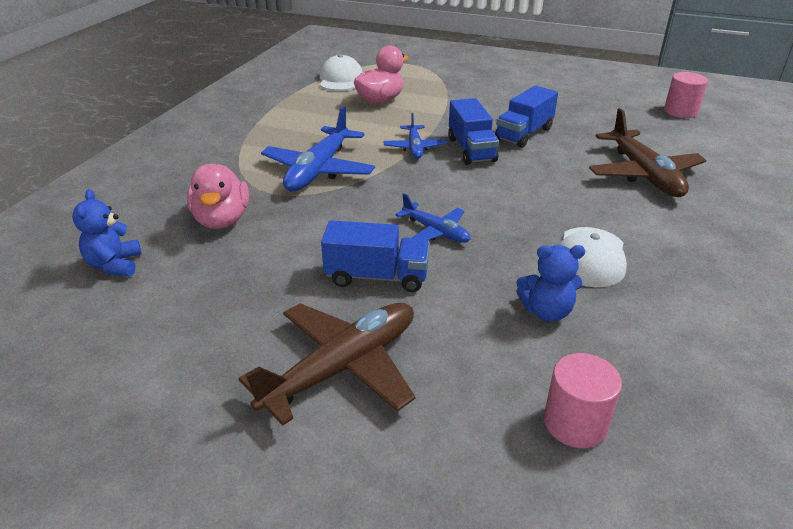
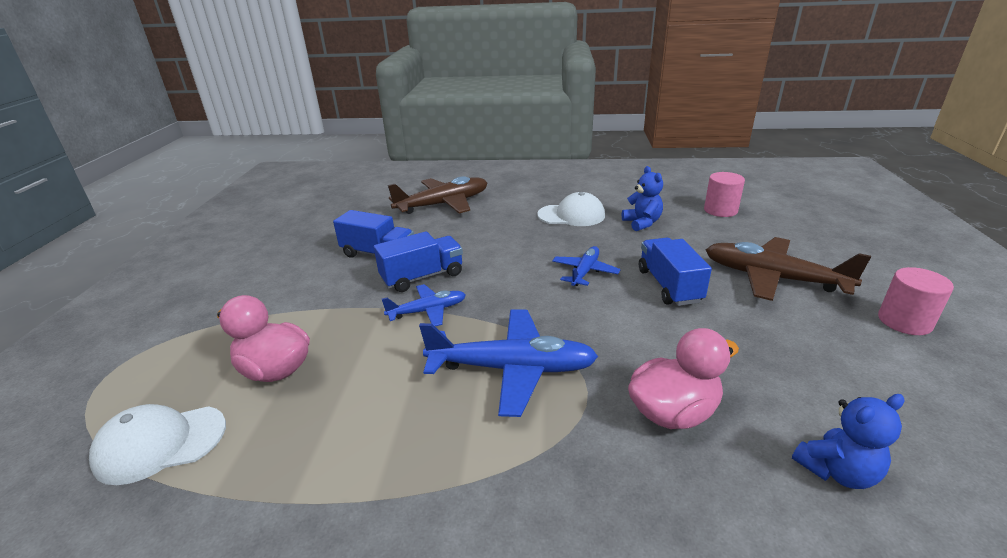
camera: 105 degrees left, 5 degrees down
pink cylinder [664,72,708,118] -> pink cylinder moved to [878,267,954,335]

